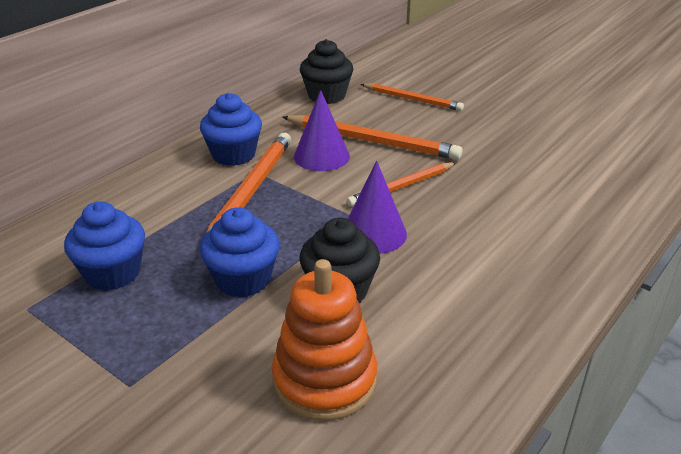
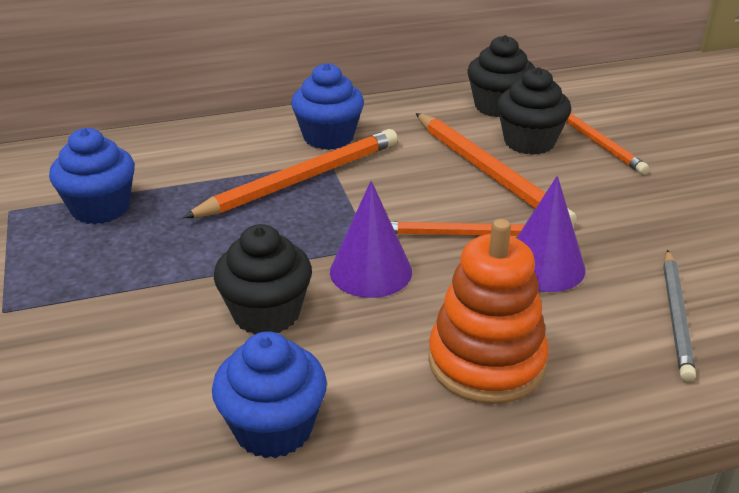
camera: 35 degrees right, 0 degrees up
blue cupcake [200,207,280,298] -> blue cupcake moved to [212,331,327,458]
orange stacking toy [272,259,377,421] -> orange stacking toy moved to [428,219,549,404]
purple cone [294,90,350,171] -> purple cone moved to [517,176,586,292]
none -> black cupcake [497,67,571,155]
none -> grey pencil [663,250,696,382]

